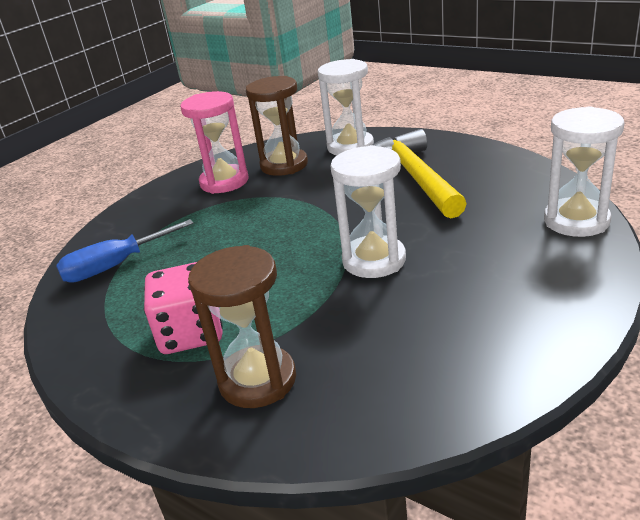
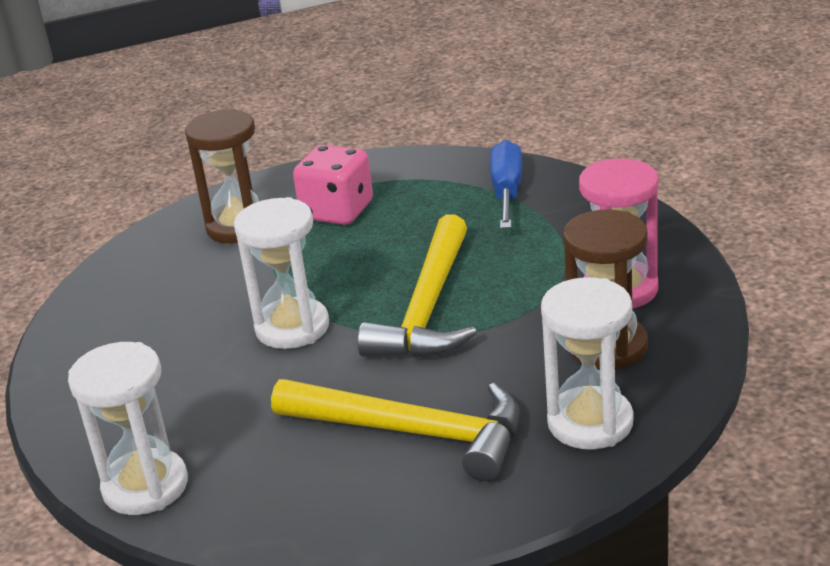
camera: 125 degrees right, 0 degrees up
none -> yellow hammer [357,214,477,358]

